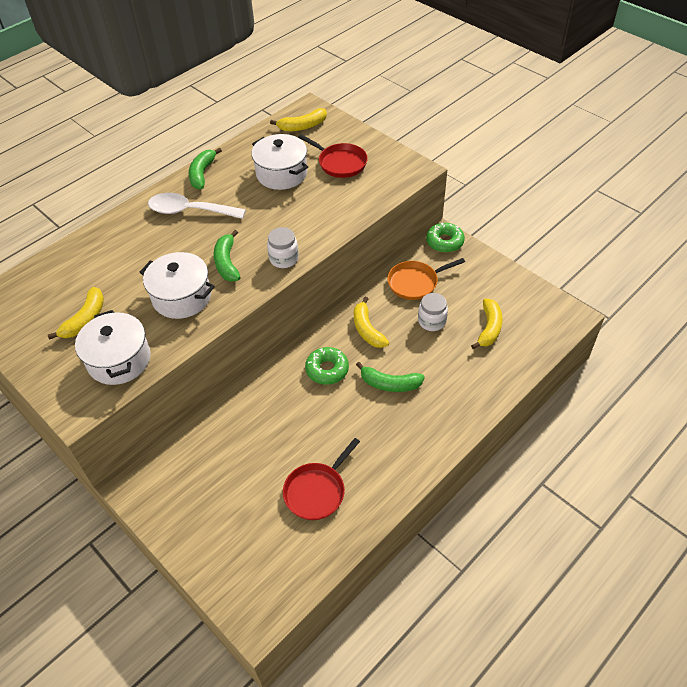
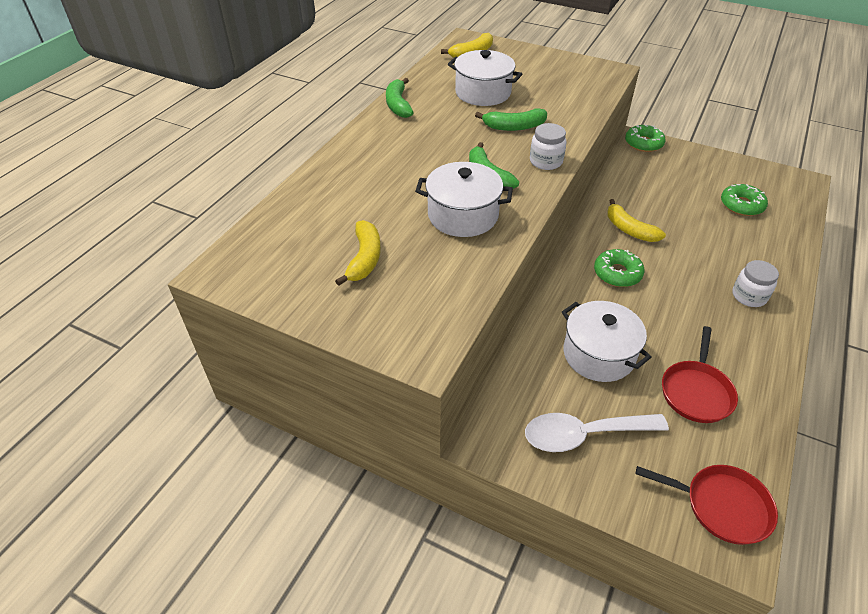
camera: 20 degrees left, 5 degrees down
white pot [75,310,151,385] -> white pot moved to [562,301,652,382]
white spoon [148,193,246,219] -> white spoon moved to [525,413,669,452]
red pan [298,134,368,178] -> red pan moved to [636,465,778,545]
green banana [356,362,425,392] -> green banana moved to [475,109,547,131]
orange pan [387,258,465,300] -> none
white jar [418,293,448,331] -> white jar moved to [732,260,779,307]
yellow banana [471,299,503,349] -> green donut [721,184,768,216]

